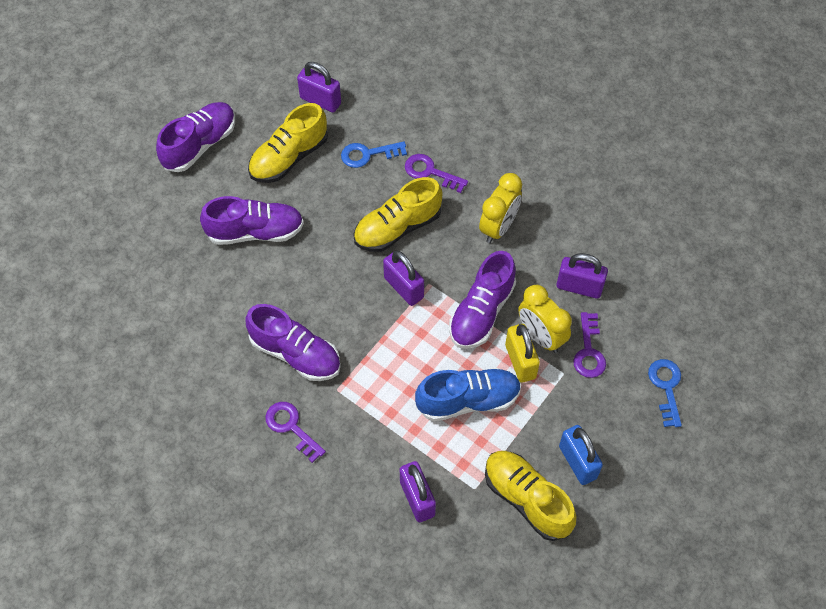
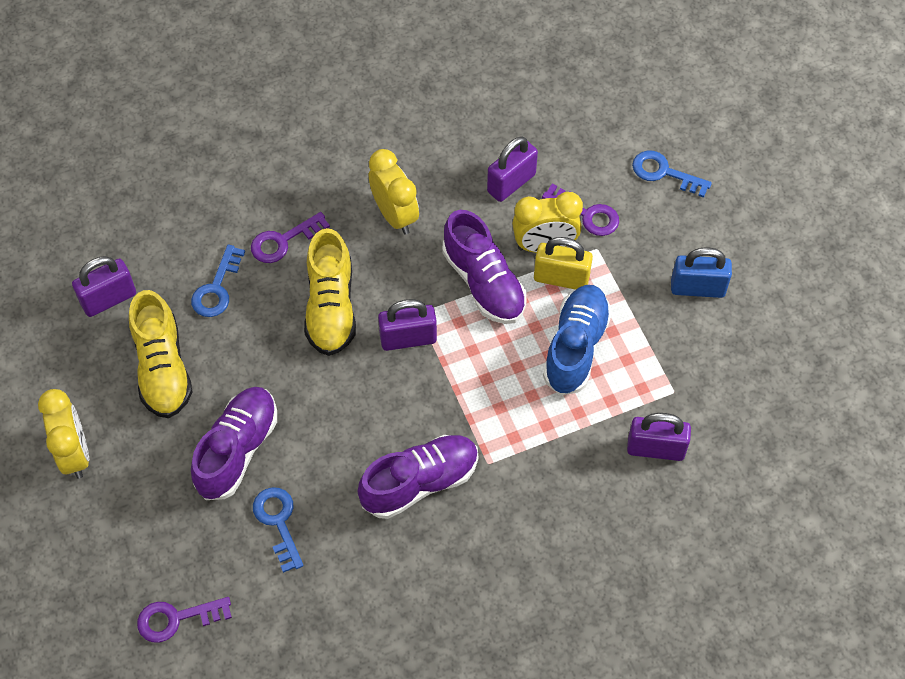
camera: 60 degrees left, 0 degrees up
purple shoe [156,102,235,172] -> yellow clock [38,389,89,479]
purple key [265,402,326,463] -> purple key moved to [137,597,232,643]
yellow shoe [485,451,577,541] -> none
none -> blue key [253,487,303,573]

